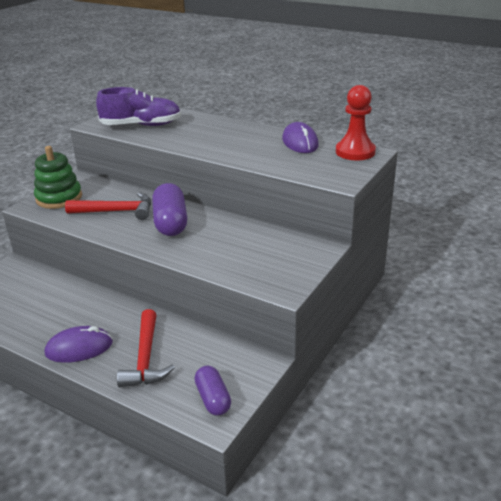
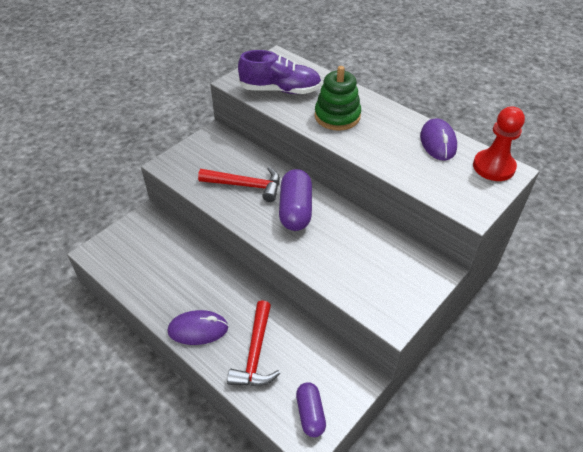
camera: 10 degrees right, 15 degrees up
green stacking toy [34,146,82,209] -> green stacking toy moved to [315,66,361,131]

